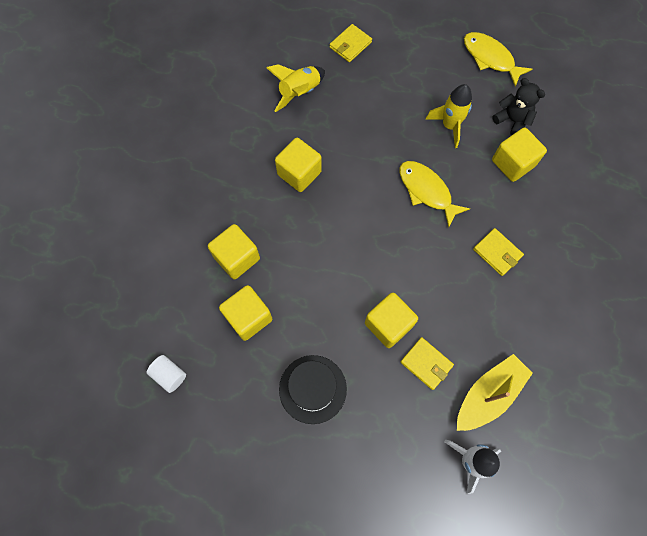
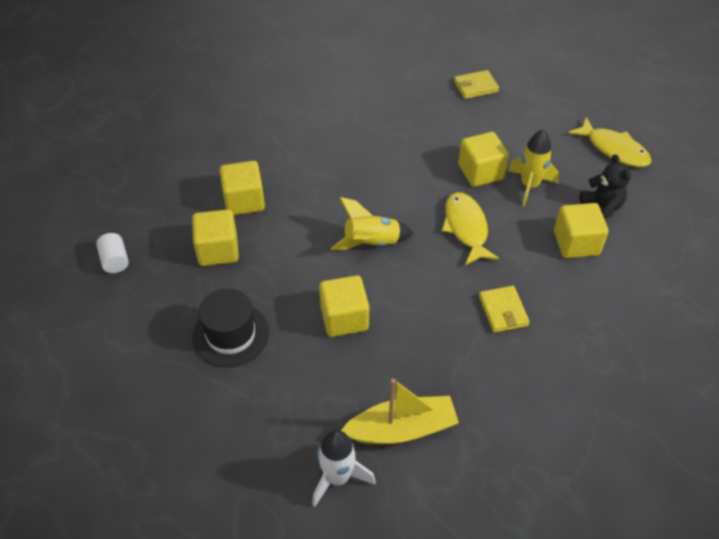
camera: 30 degrees right, 20 degrees down
yellow rocket [267,64,325,112] -> yellow rocket moved to [331,197,413,250]
yellow cube [275,138,322,192] -> yellow cube moved to [458,132,509,187]
yellow wallet [401,337,454,390] -> none
yellow fish [464,32,532,87] -> yellow fish turned 150 degrees clockwise [568,117,652,167]

